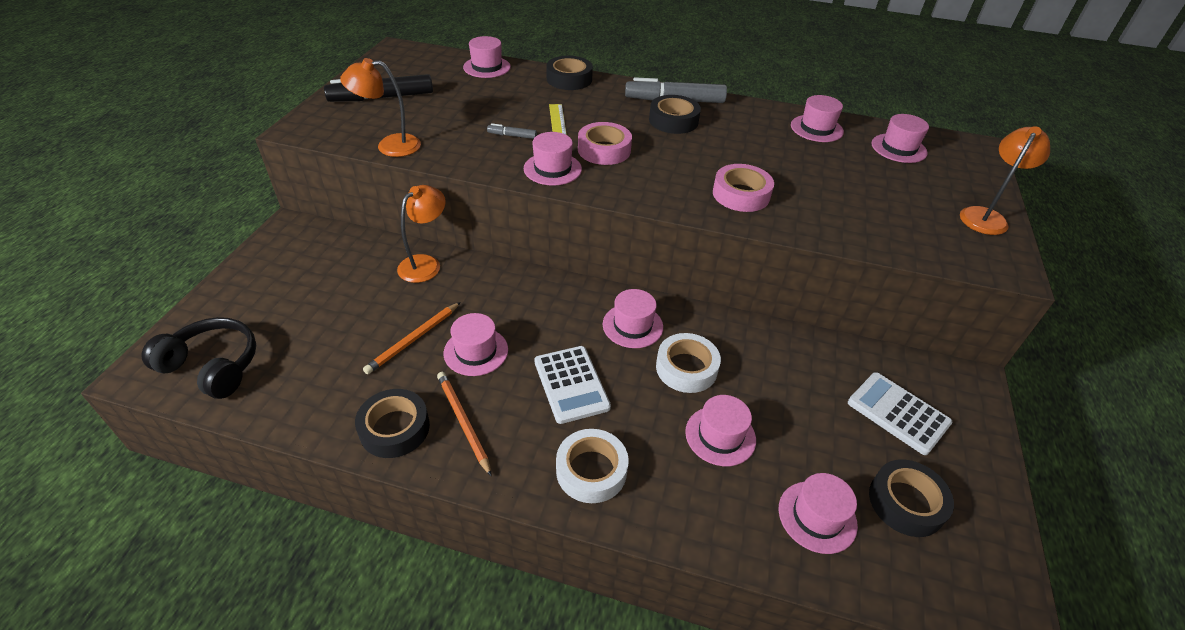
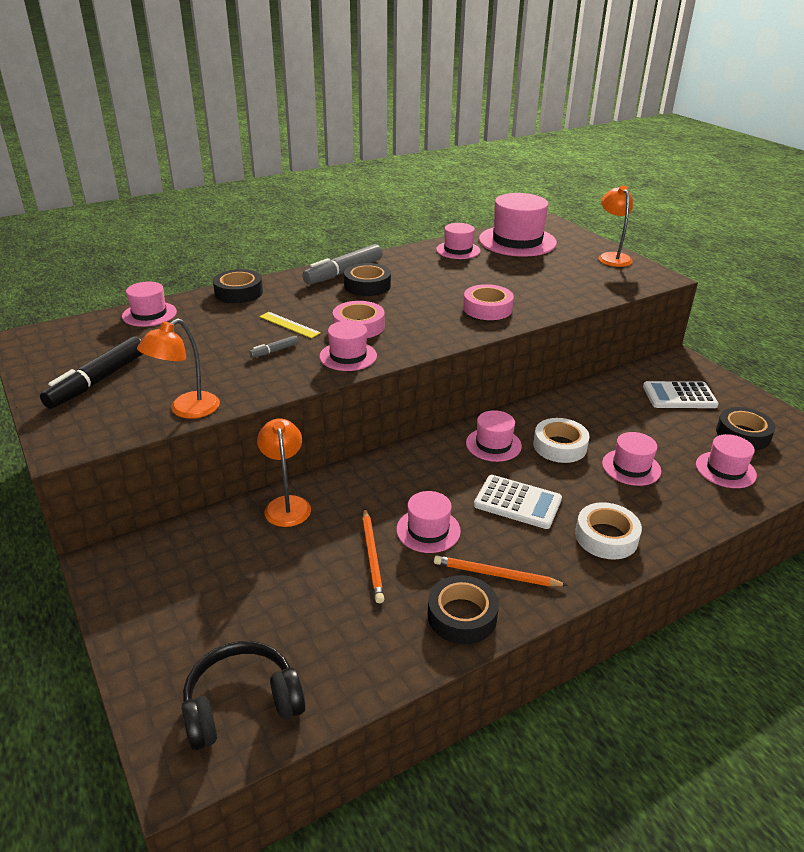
camera: 45 degrees left, 10 degrees down
pink hat [872,114,929,163] -> pink hat [479,193,557,257], size x1.80

